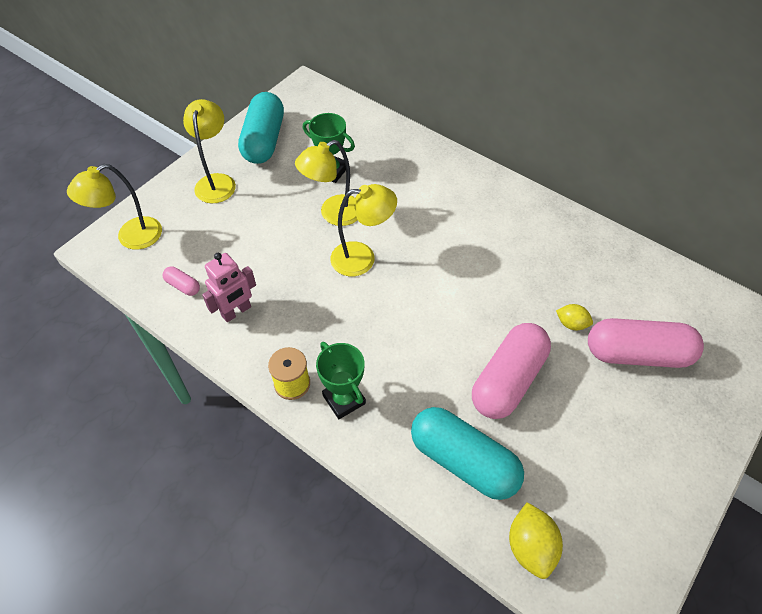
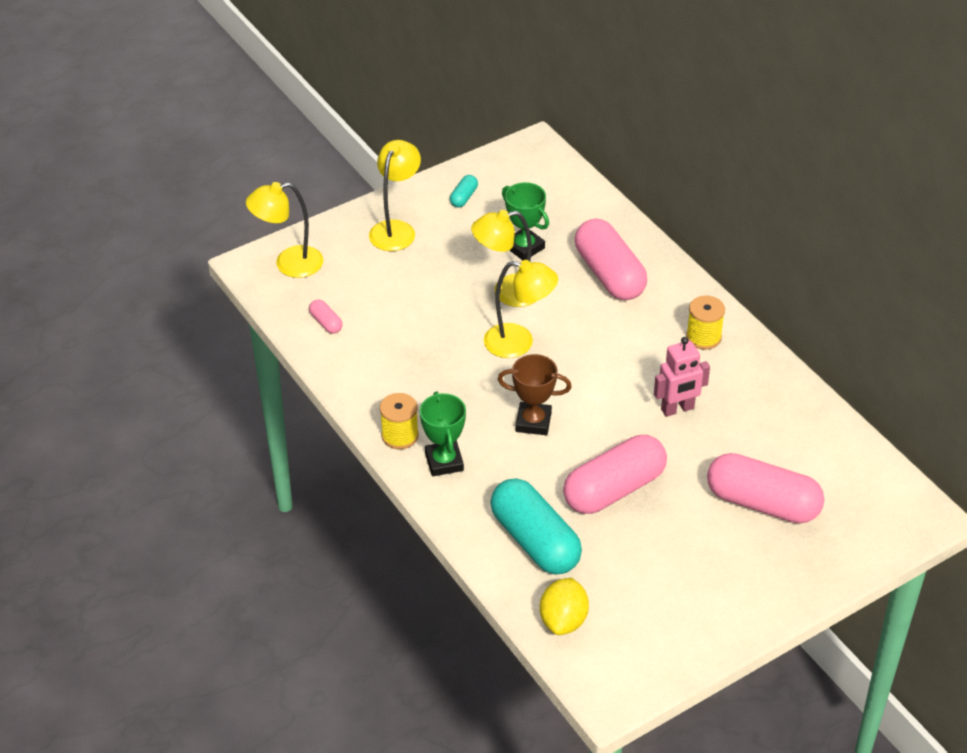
camera: 20 degrees right, 10 degrees down
pink robot [202,253,256,322] -> pink robot moved to [654,337,710,417]
turquoise capsule [238,92,284,164] -> turquoise capsule [450,175,478,208], size x0.43
yellow lemon [556,304,593,330] -> none
none -> brown trophy [498,354,572,435]
none -> pink capsule [575,219,647,300]
none -> yellow spool [686,296,725,350]

